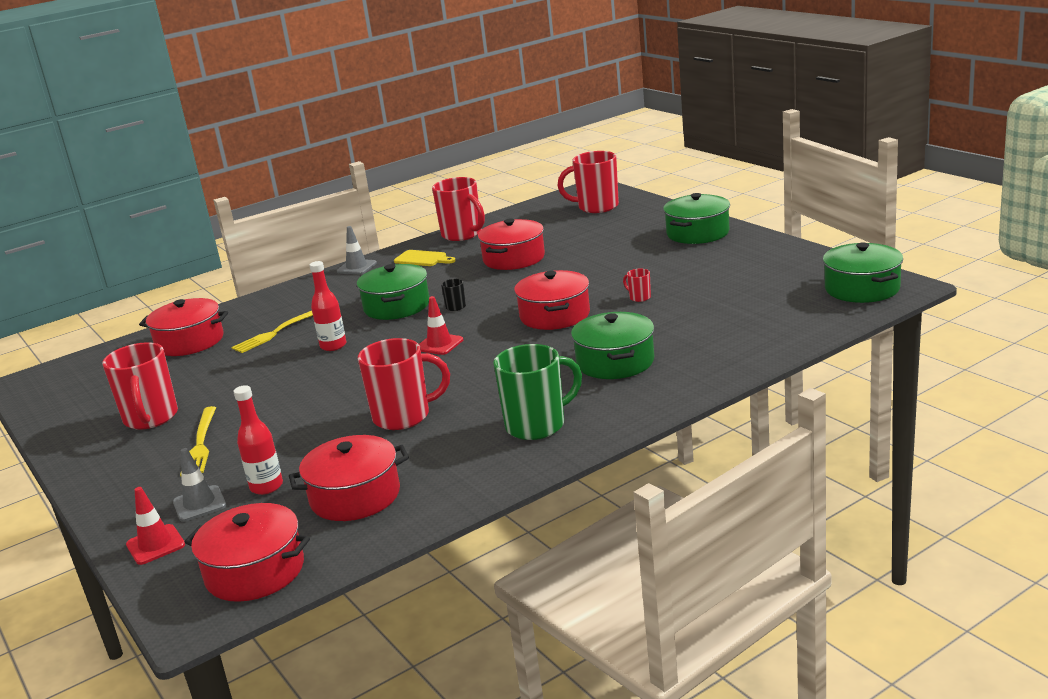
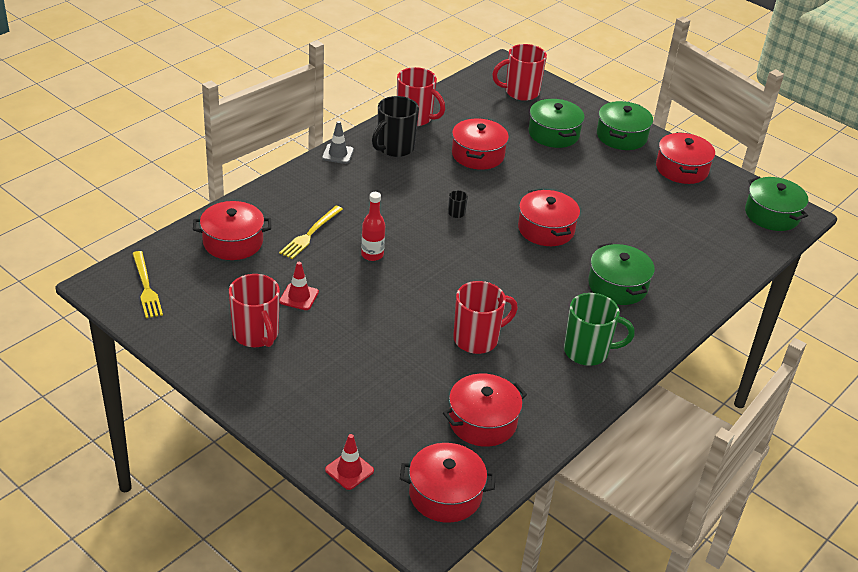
camera: 20 degrees left, 15 degrees up
grey traffic cone [173,448,226,522] -> none
yellow fork [180,406,216,476] -> yellow fork moved to [132,251,163,318]
red bottle [234,385,283,495] -> none
green pot [357,264,429,320] -> green pot moved to [529,98,585,148]
yellow cutting board [394,250,455,266] -> black mug [372,96,419,157]
red traffic cone [419,296,463,355] -> red traffic cone moved to [279,262,319,310]
green mug [493,344,582,440] -> green mug turned 45 degrees clockwise [564,293,635,366]
red mug [623,269,651,302] -> none
none -> red pot [656,132,715,184]

